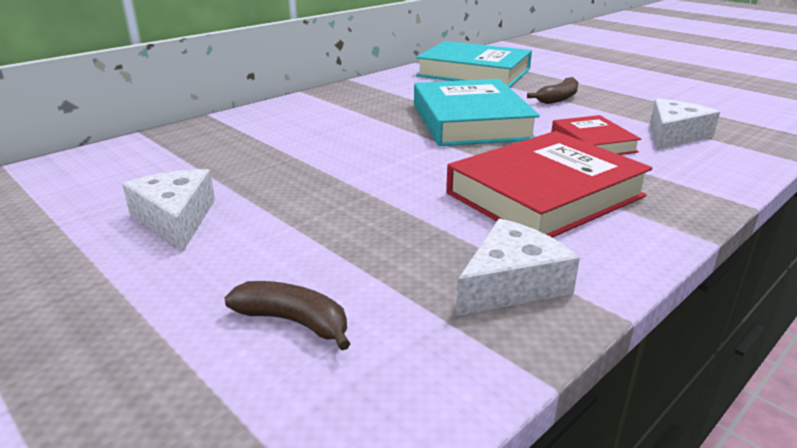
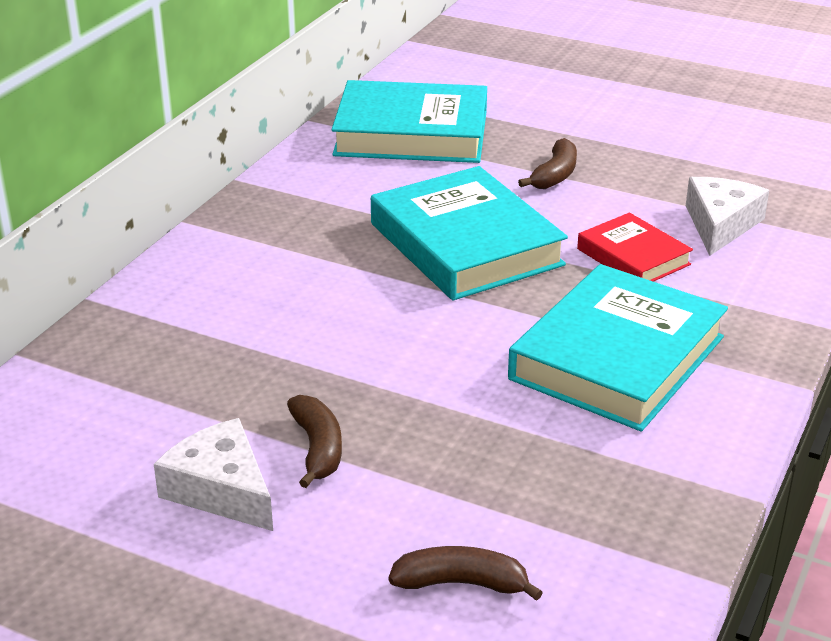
camera: 20 degrees left, 5 degrees up
red book [446,131,653,238] -> turquoise book [508,264,728,432]
white cheese [456,219,580,316] -> none
none -> brown banana [287,395,342,488]

